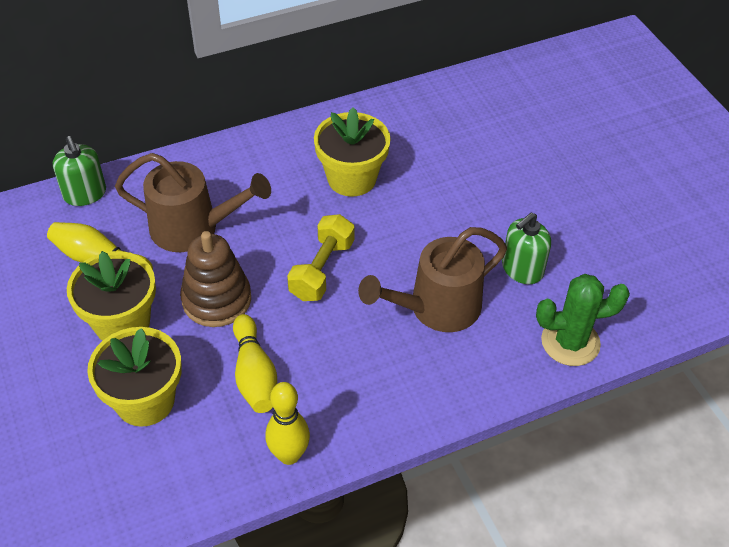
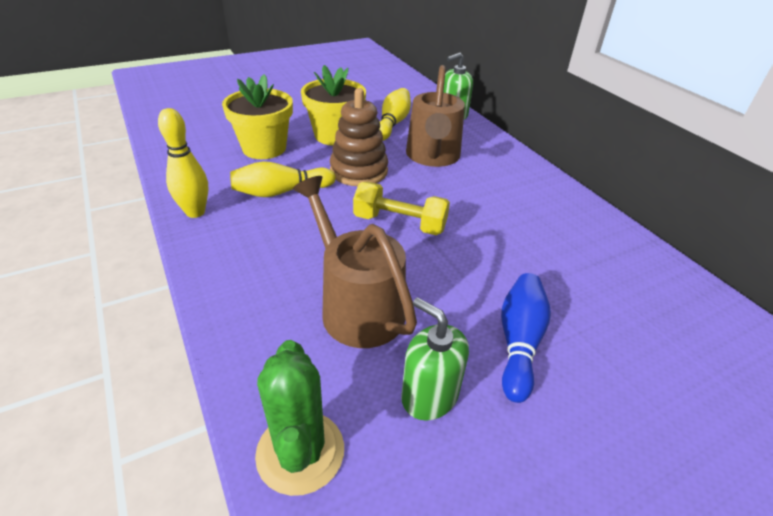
camera: 85 degrees right, 10 degrees down
yellow flower pot [314,107,391,197] -> none
none -> blue bowling pin [501,273,551,403]

